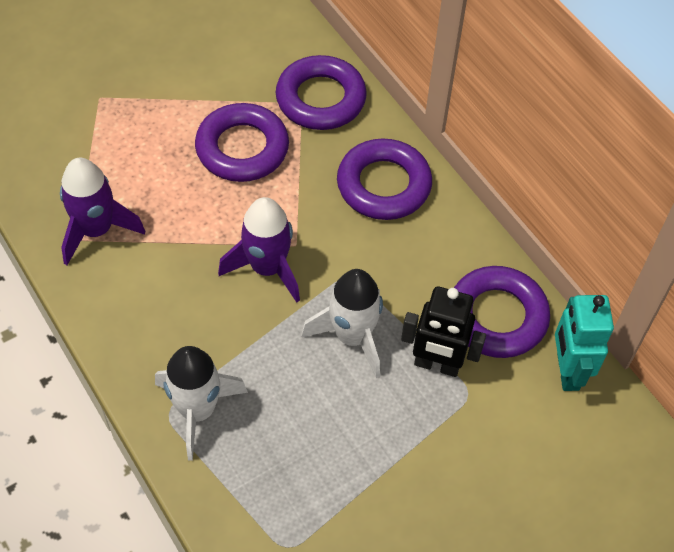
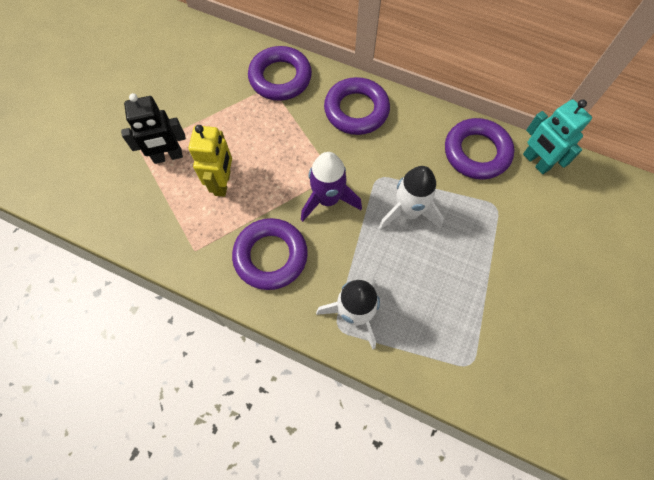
camera: 30 degrees left, 10 degrees up
purple rocket [60,158,145,265] -> none
purple ring [195,103,289,182] -> purple ring moved to [232,218,308,290]
black robot [401,286,486,377] -> black robot moved to [121,93,186,164]
none -> yellow robot [188,125,232,197]

